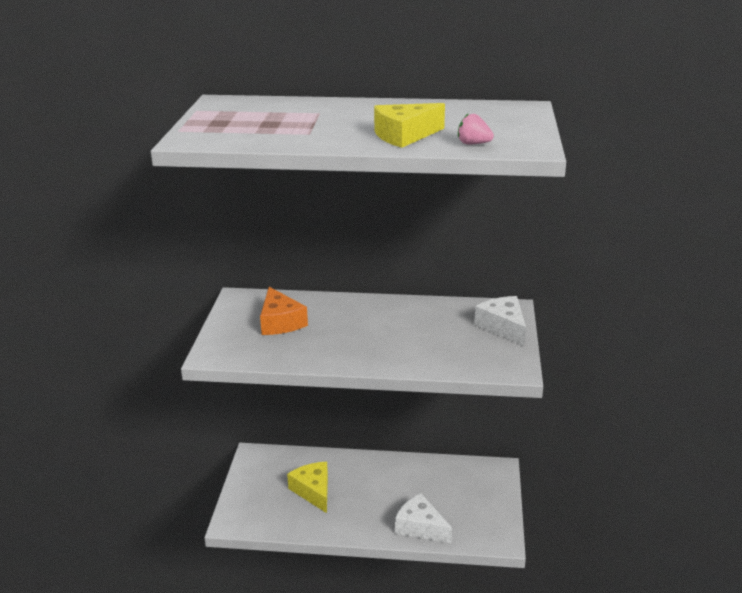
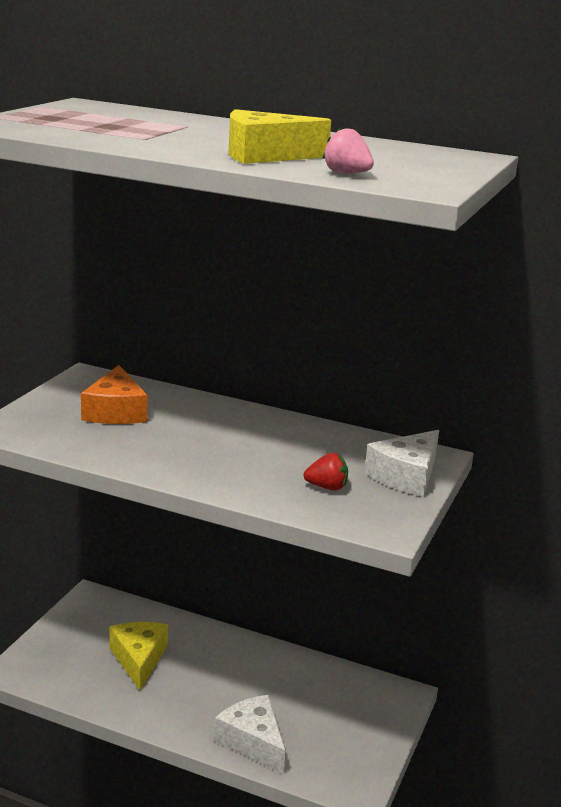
camera: 15 degrees right, 5 degrees down
white cheese [474,296,526,346] -> white cheese turned 135 degrees counterclockwise [364,430,439,497]
none -> red strawberry [304,453,348,490]

